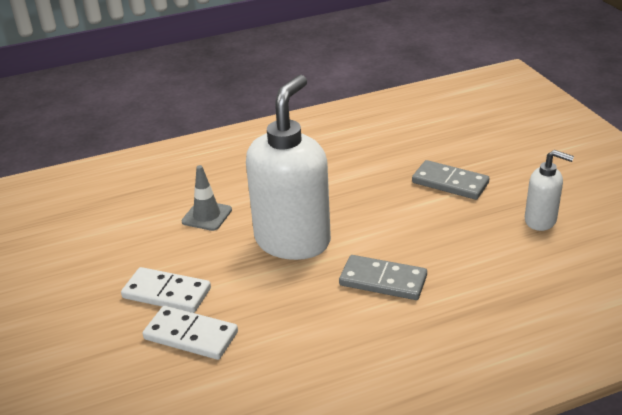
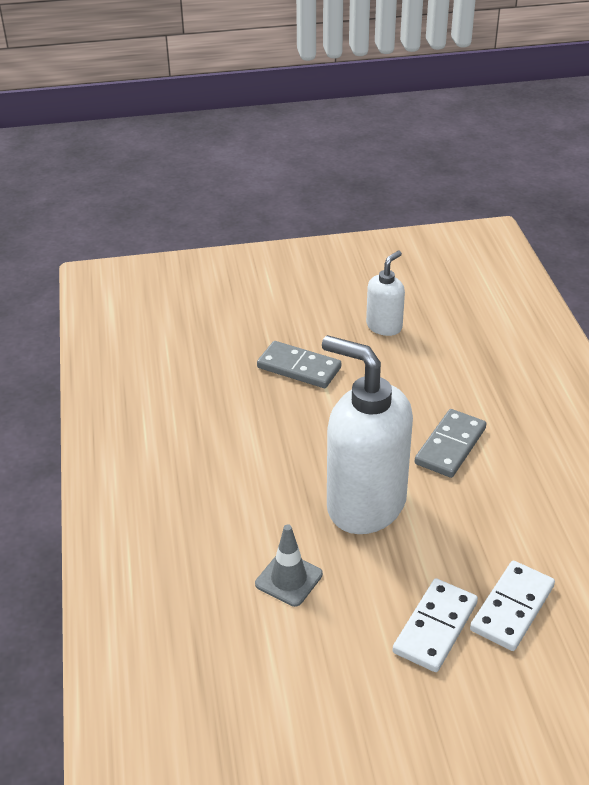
camera: 80 degrees left, 5 degrees up
grey domino [412,160,489,200] -> grey domino turned 75 degrees clockwise [257,341,341,388]

